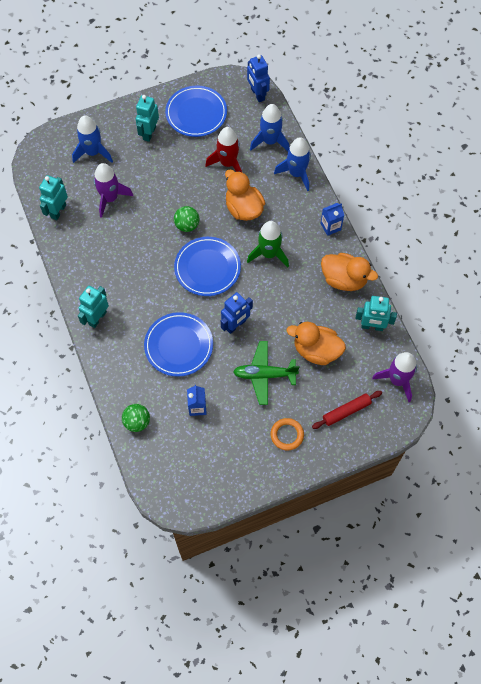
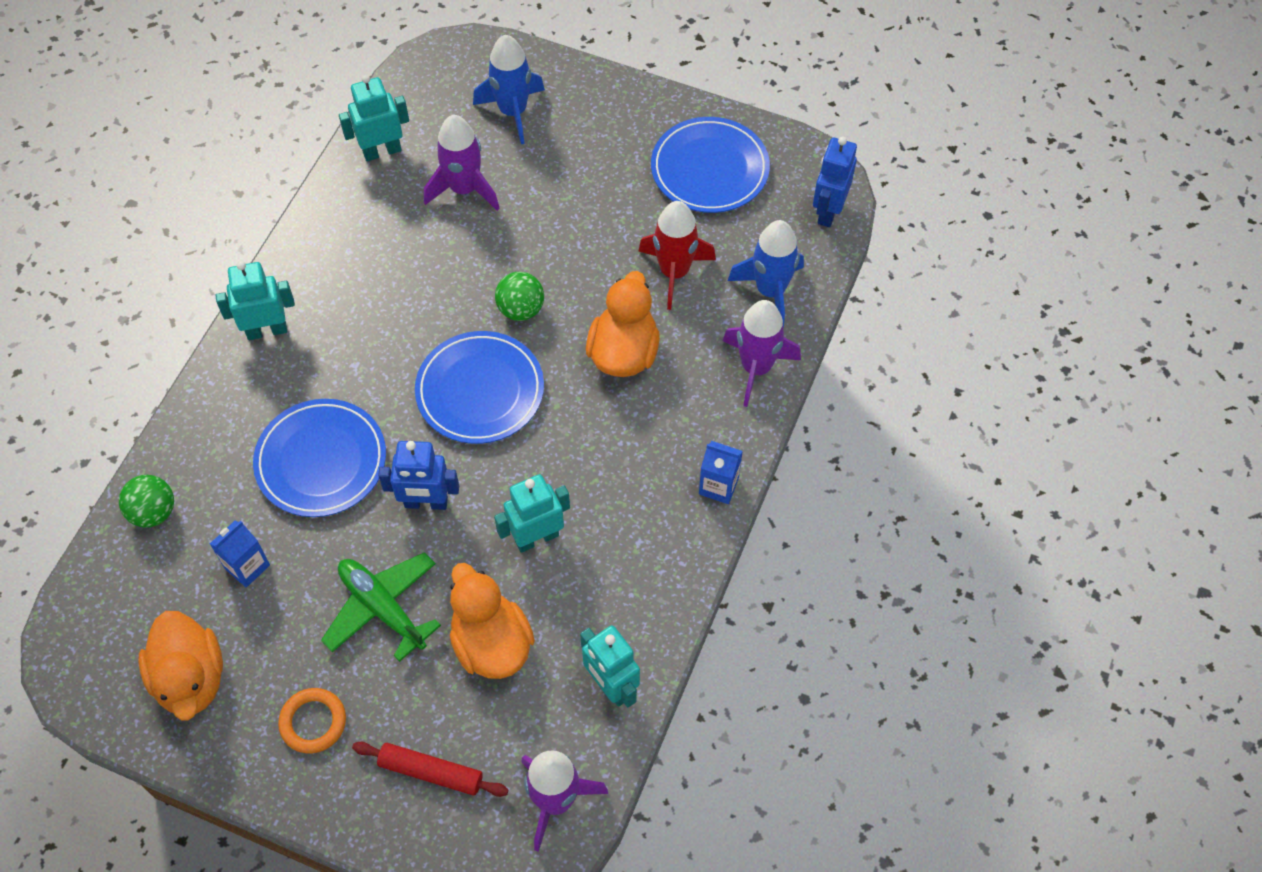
camera: 45 degrees right, 5 degrees down
turquoise robot [136,95,159,142] -> turquoise robot moved to [494,474,570,553]
green rocket [247,221,289,268] -> none
blue rocket [274,137,311,192] -> purple rocket [723,300,801,407]
orange duck [321,253,378,291] -> orange duck moved to [138,611,223,720]

